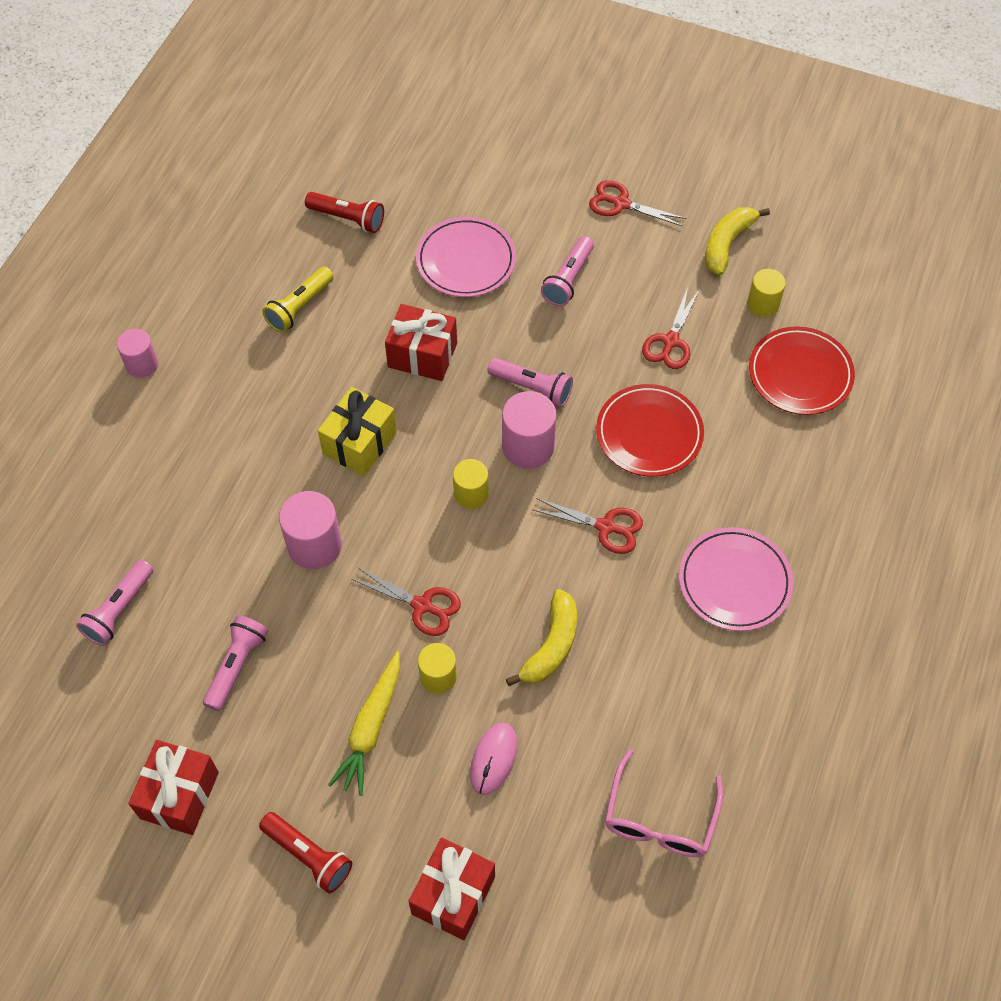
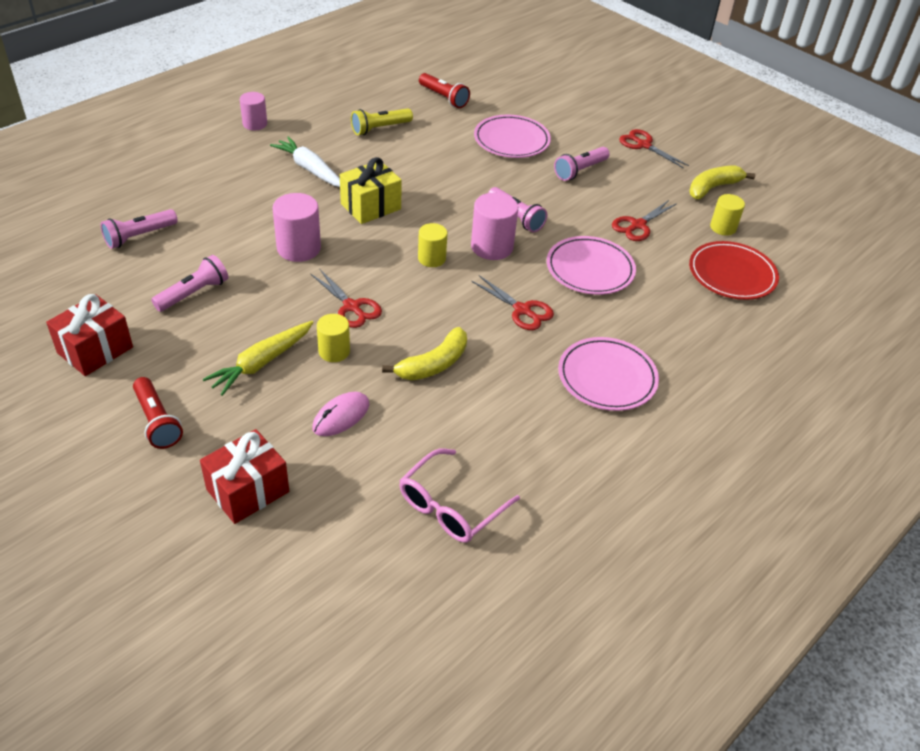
camera: 20 degrees right, 15 degrees down
red gift [385,304,457,381] -> none
red plate [596,384,704,477] -> pink plate [547,236,636,295]
none -> white carrot [270,136,340,187]

